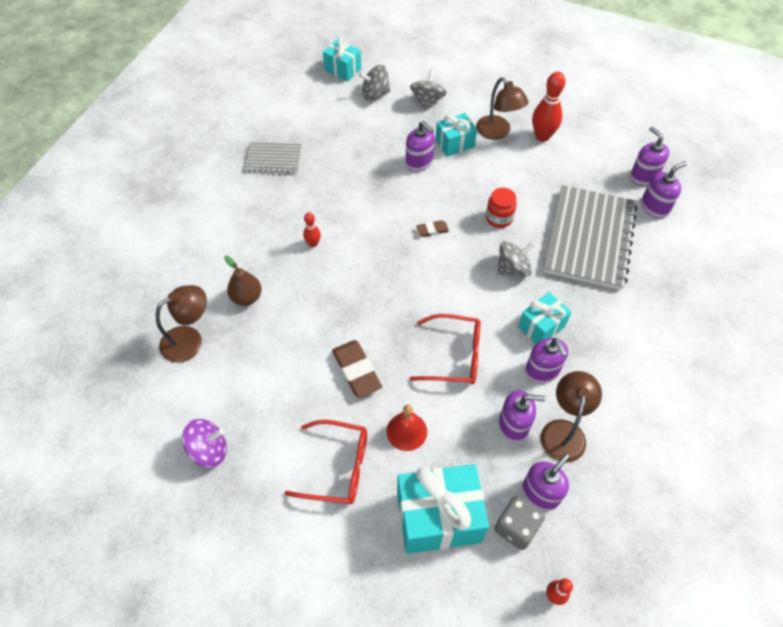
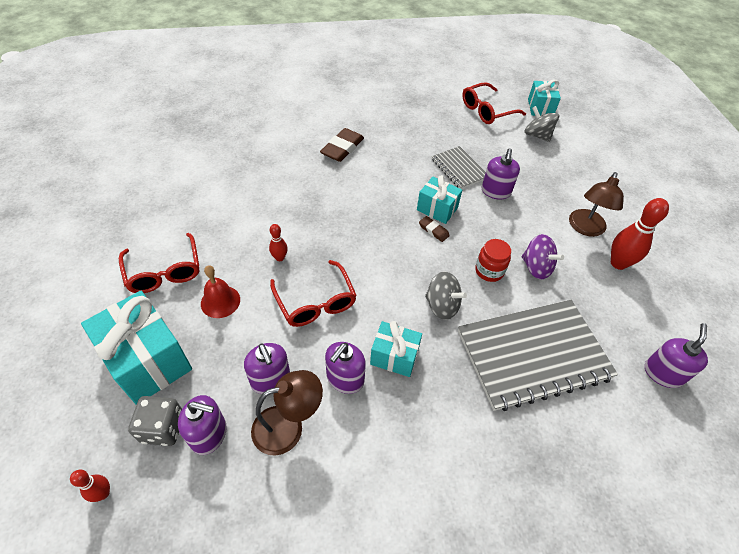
camera: 55 degrees right, 5 degrees down
brown lamp [156,285,207,363] -> none
purple spinning top [182,419,227,467] -> purple spinning top moved to [522,234,564,279]
brown pear [224,256,261,306] -> none
grey notebook [245,142,302,173] -> grey notebook moved to [432,146,486,189]
red bowling pin [303,213,321,247] -> red bowling pin moved to [269,224,288,261]
brown eraser [332,340,382,398] -> brown eraser moved to [320,128,364,162]
grey spinning top [410,70,447,111] -> none
turquoise gift [436,113,477,157] -> turquoise gift moved to [417,175,462,224]
purple soap dispenser [641,161,687,218] -> none
none -> red glasses [462,82,526,124]

